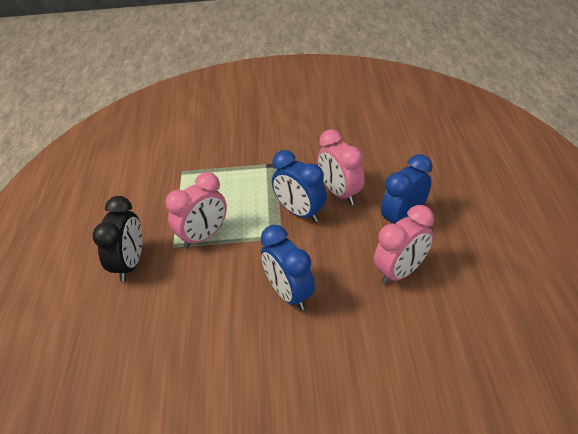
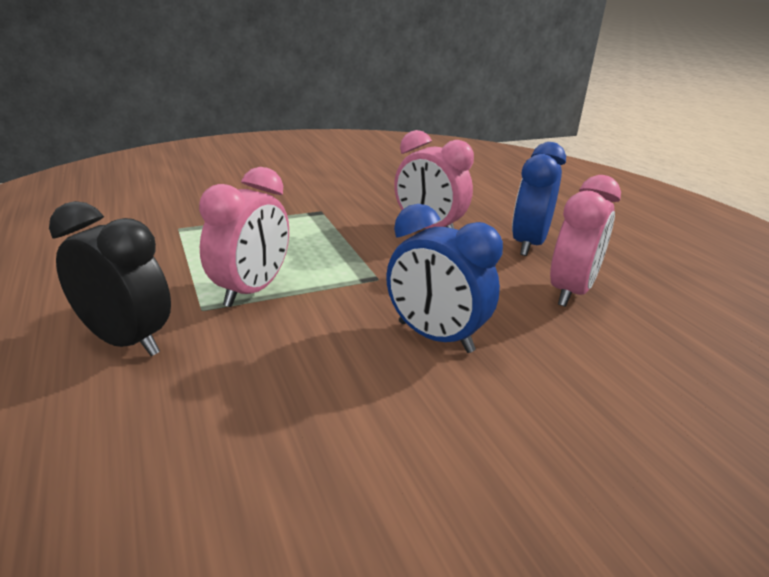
camera: 25 degrees left, 15 degrees down
black clock [92,196,143,282] -> black clock turned 45 degrees counterclockwise [49,201,171,356]
blue clock [272,150,327,222] -> none

